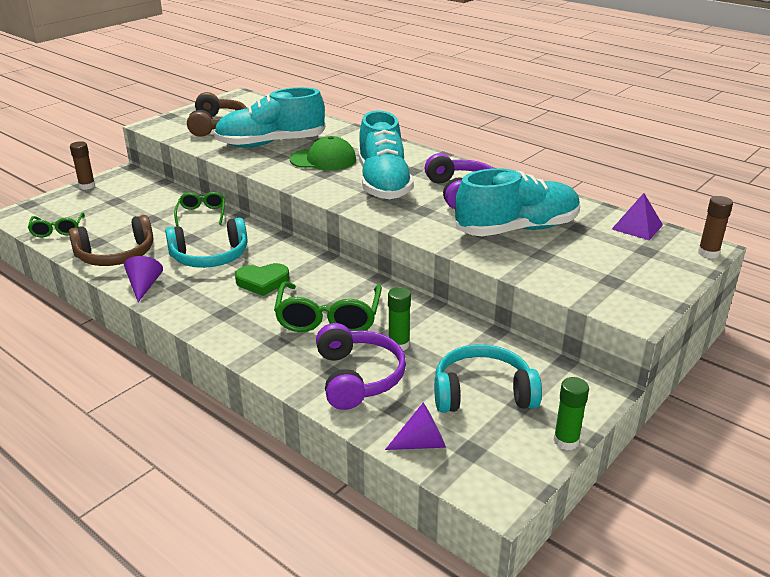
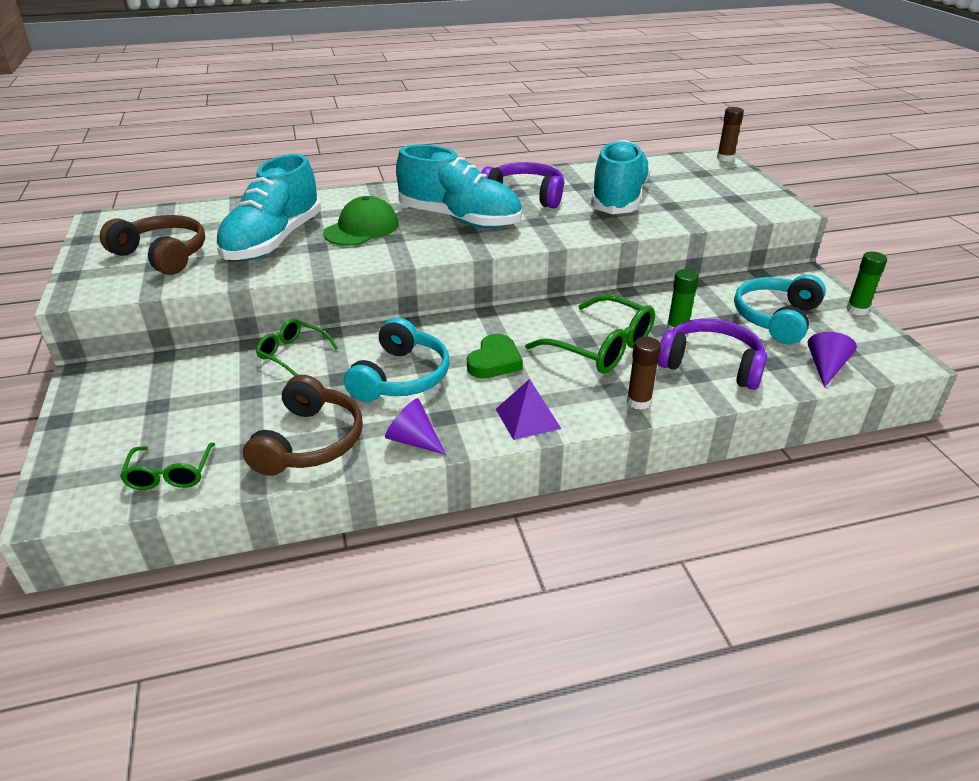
camera: 55 degrees left, 5 degrees up
green glasses [28,212,85,237] -> green glasses turned 60 degrees clockwise [120,443,215,490]
brown glue stick [70,141,95,190] -> brown glue stick moved to [627,337,661,410]
purple pyramid [612,193,663,240] -> purple pyramid moved to [496,379,561,440]

